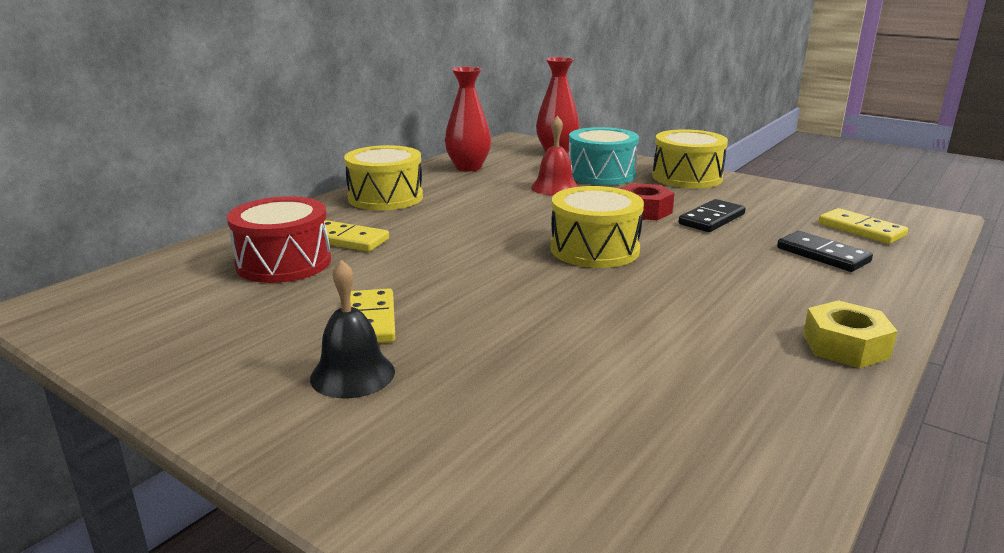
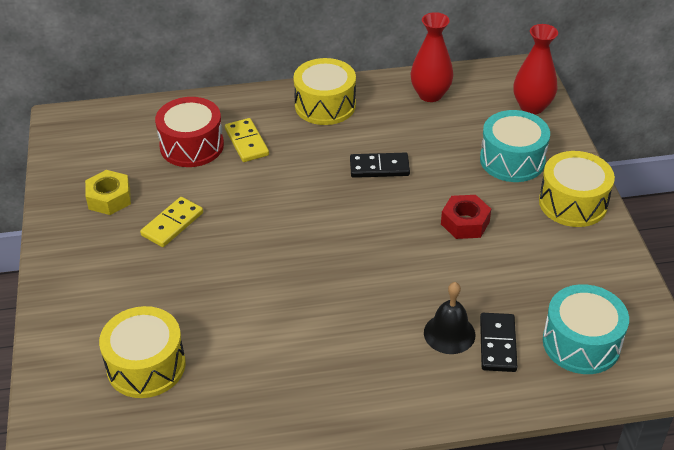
camera: 45 degrees right, 20 degrees up
black bell [310,260,395,398] -> black bell moved to [424,282,475,354]
red bell [531,116,578,196] -> none
yellow drum [550,186,644,268] -> yellow drum moved to [99,306,186,398]
black domino [679,199,746,232] -> black domino moved to [350,153,410,178]
yellow nut [803,300,898,368] -> yellow nut moved to [85,170,131,215]
yellow domino [818,208,908,244] -> turquoise drum [543,284,629,374]

